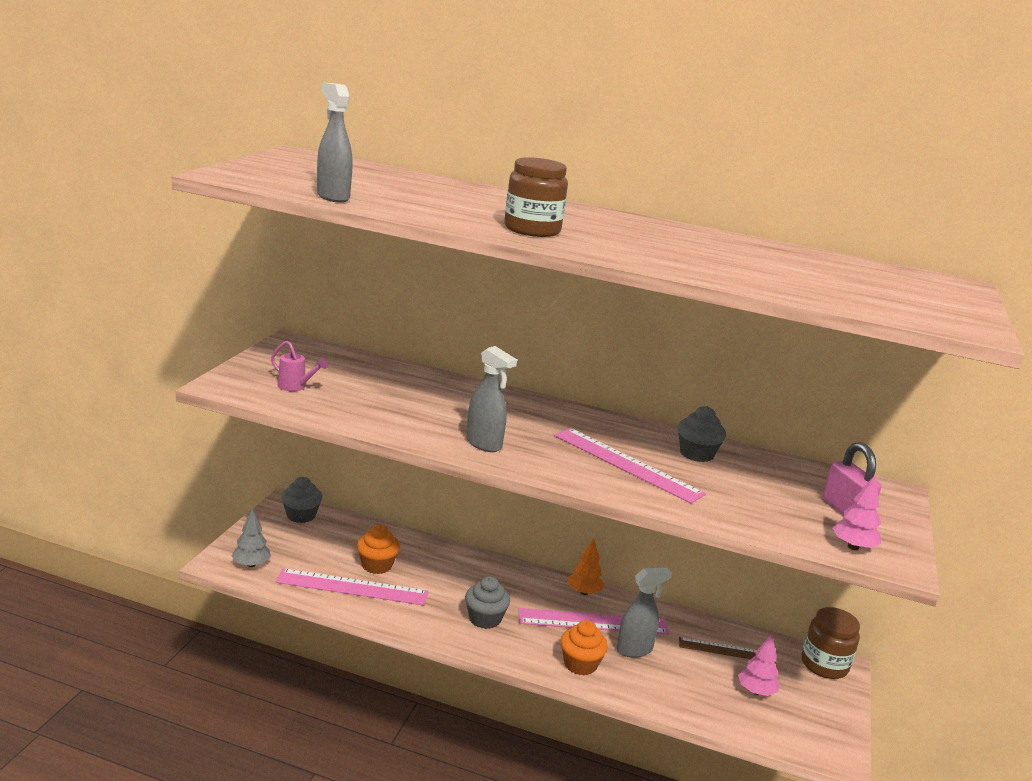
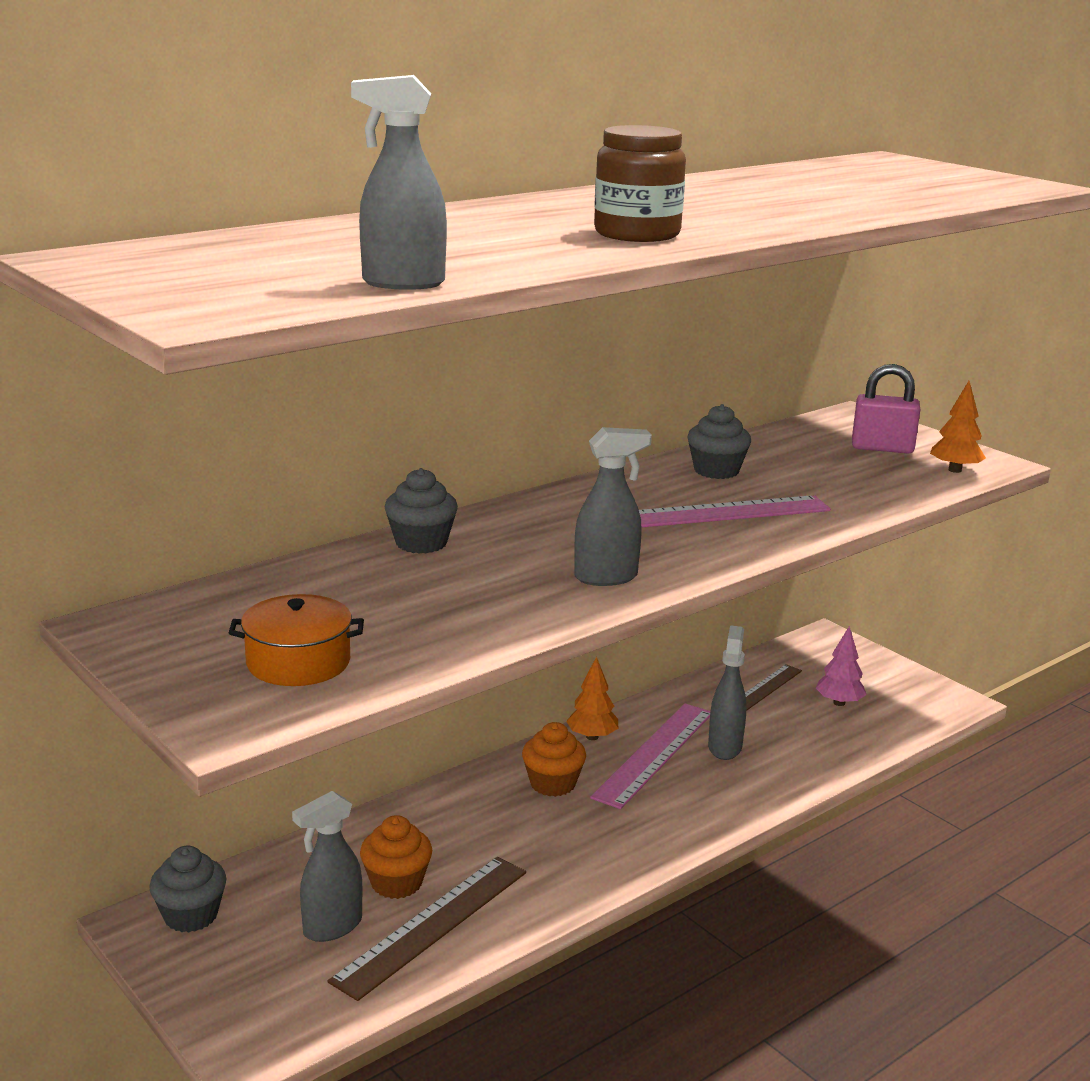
camera: 55 degrees left, 0 degrees up
grey tree [232,508,271,567] -> none
pink watering can [271,341,328,391] -> orange pot [229,594,364,686]
pink ruler [276,568,428,606] -> brown ruler [328,857,526,1001]
grey cupcake [465,576,510,629] -> grey cupcake moved to [385,468,458,554]
orange cupcake [561,620,608,675] -> orange cupcake moved to [522,722,586,797]
brown jar [801,607,860,679] -> none
pink tree [832,475,881,550] -> orange tree [930,381,986,473]
none -> grey spray bottle [292,791,362,942]

